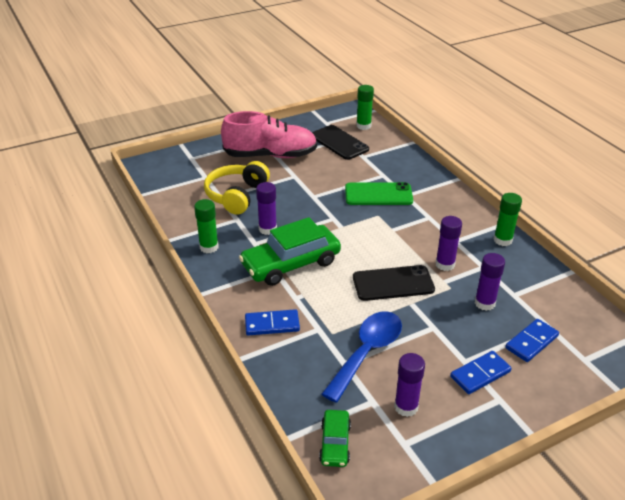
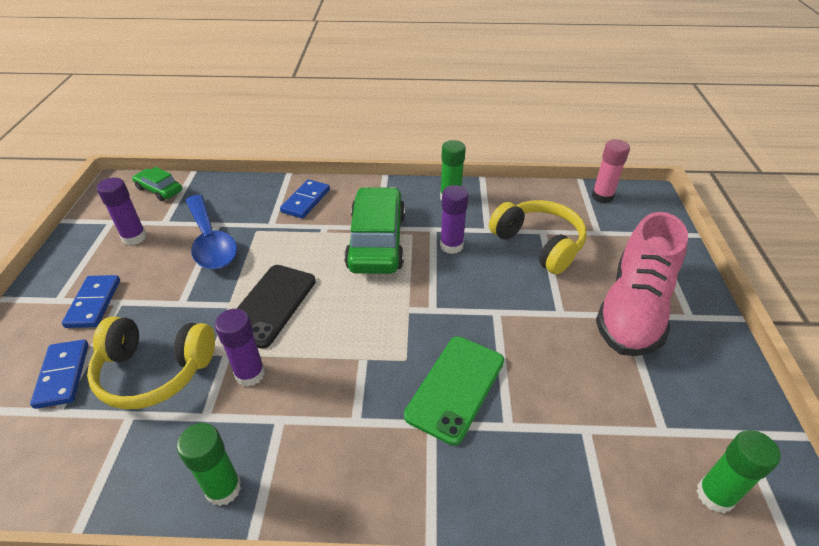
camera: 120 degrees right, 5 degrees up
black phone [312,125,369,160] -> none
purple glue stick [475,253,505,311] -> yellow headphones [87,316,215,409]
none -> pink glue stick [592,139,630,204]

